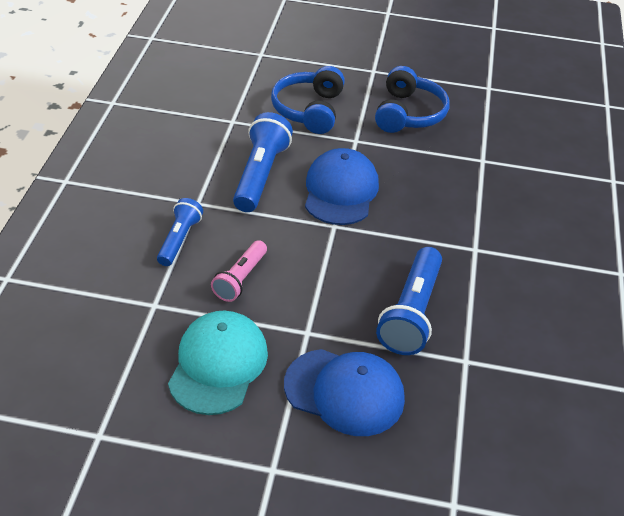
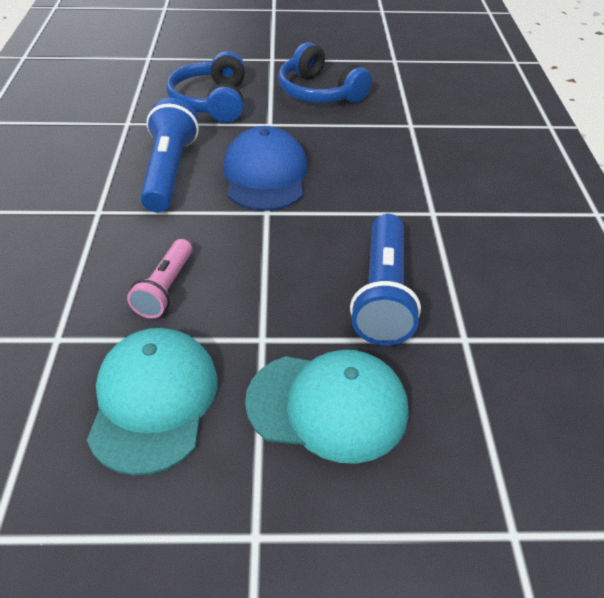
camera: 10 degrees left, 0 degrees up
blue flashlight [157,198,203,266] -> none
blue cap [284,349,405,436] -> turquoise cap [245,350,408,464]
blue headphones [375,66,449,133] -> blue headphones turned 135 degrees clockwise [278,42,372,103]

